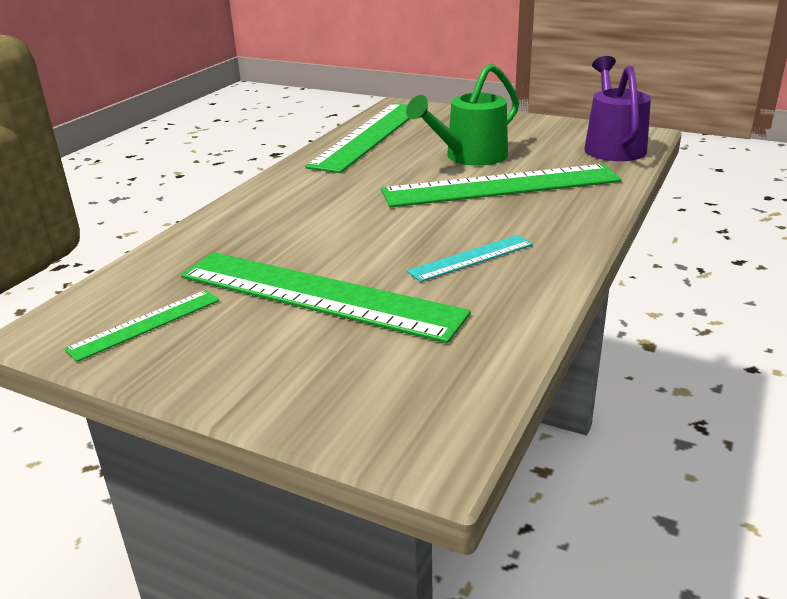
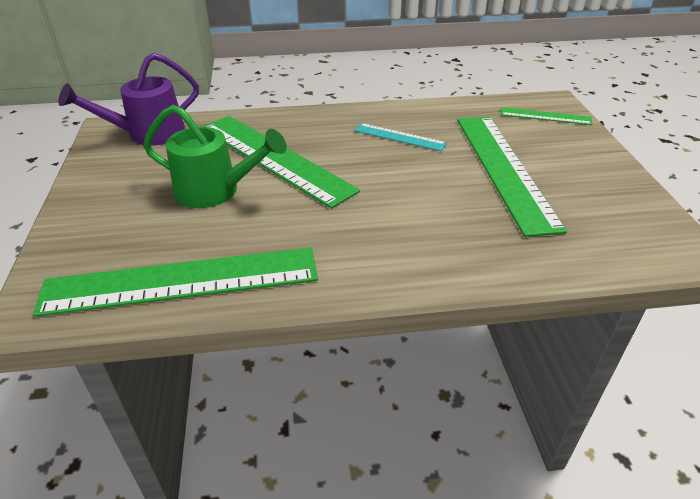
camera: 125 degrees left, 10 degrees up
green ruler [64,290,220,362] -> green ruler moved to [501,107,593,125]

